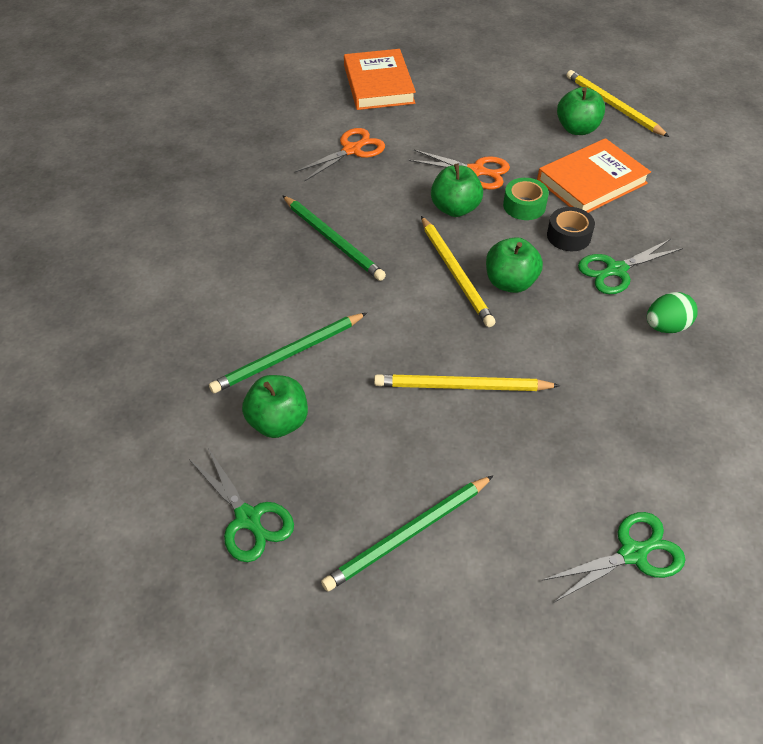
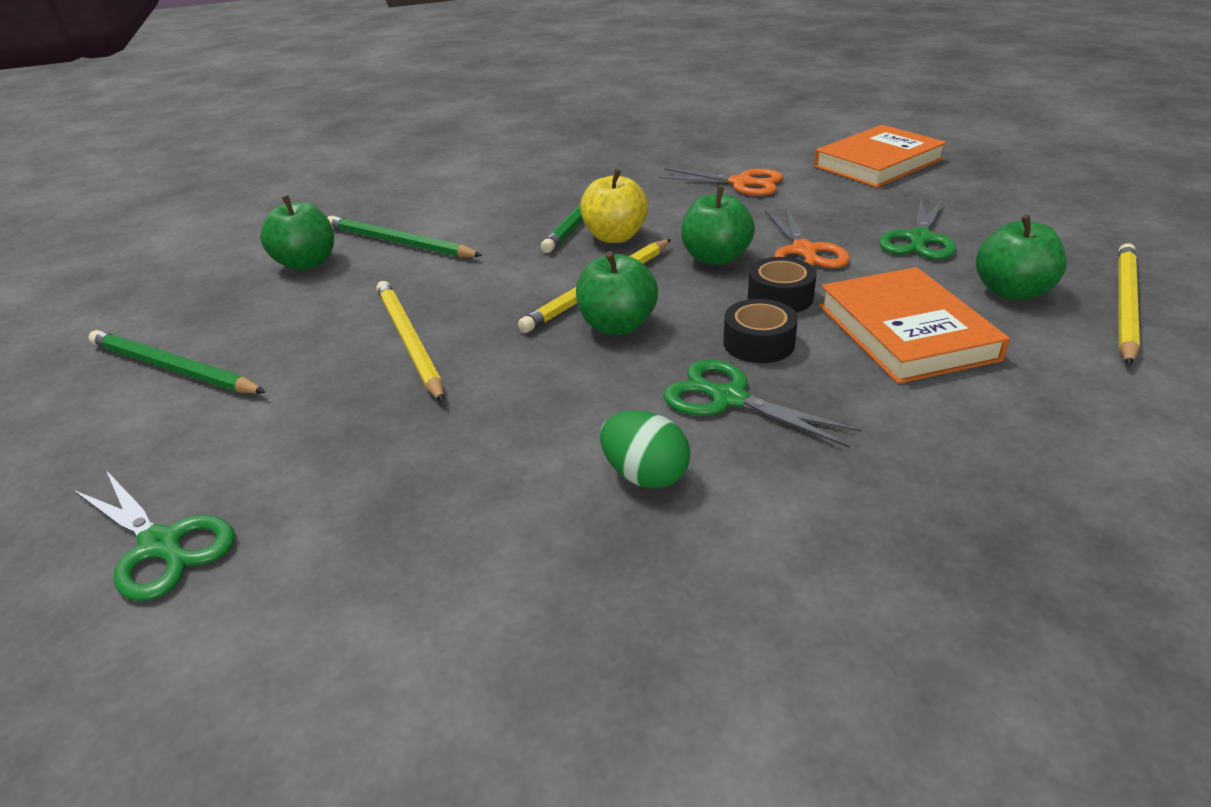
camera: 65 degrees right, 15 degrees down
green scissors [189,448,294,562] -> green scissors moved to [879,199,956,260]
green tape [503,178,549,220] -> black tape [748,257,817,313]
orange book [537,138,651,213] -> orange book turned 45 degrees clockwise [819,267,1010,384]
none -> yellow apple [580,169,649,243]

